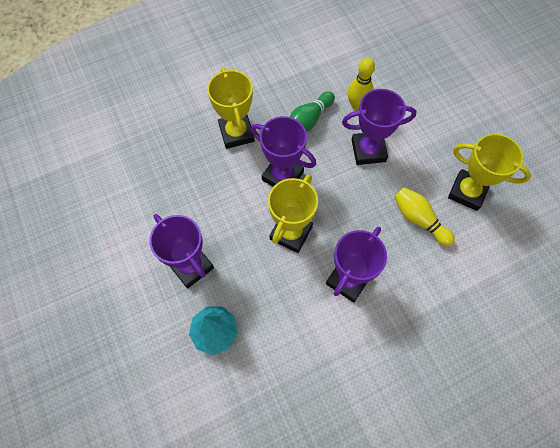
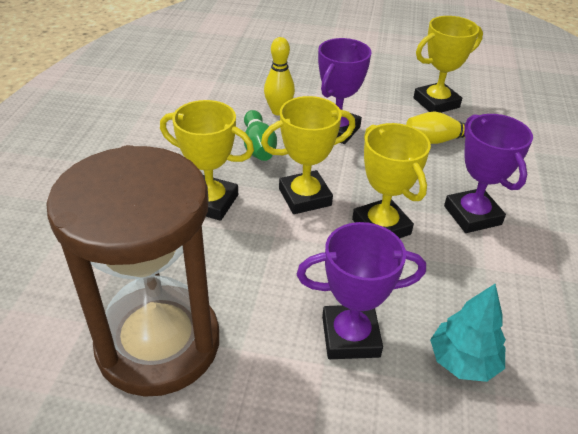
camera: 55 degrees left, 25 degrees down
purple trophy [251,116,316,187] -> yellow trophy [261,96,355,214]
none -> brown hourglass [47,145,219,397]

